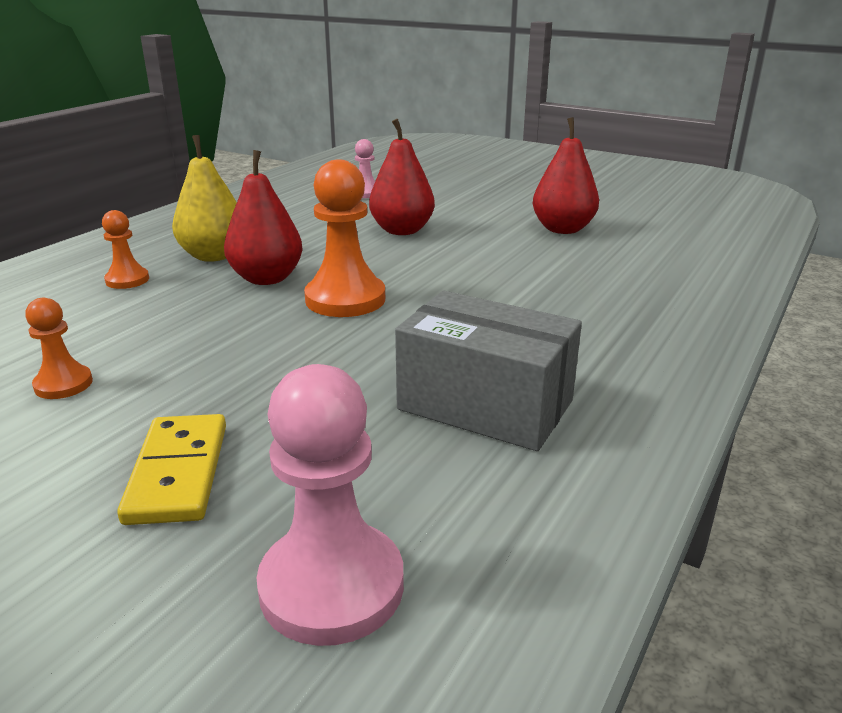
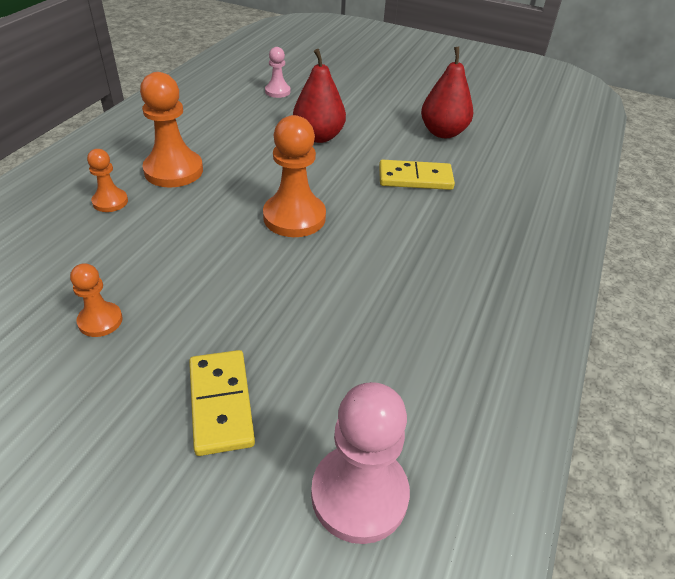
camera: 10 degrees left, 15 degrees up
yellow pear [172,135,237,262] -> orange pawn [140,72,203,188]
red pear [224,150,303,285] -> none
grey box [395,291,582,451] -> none
none -> yellow domino [379,160,455,190]

